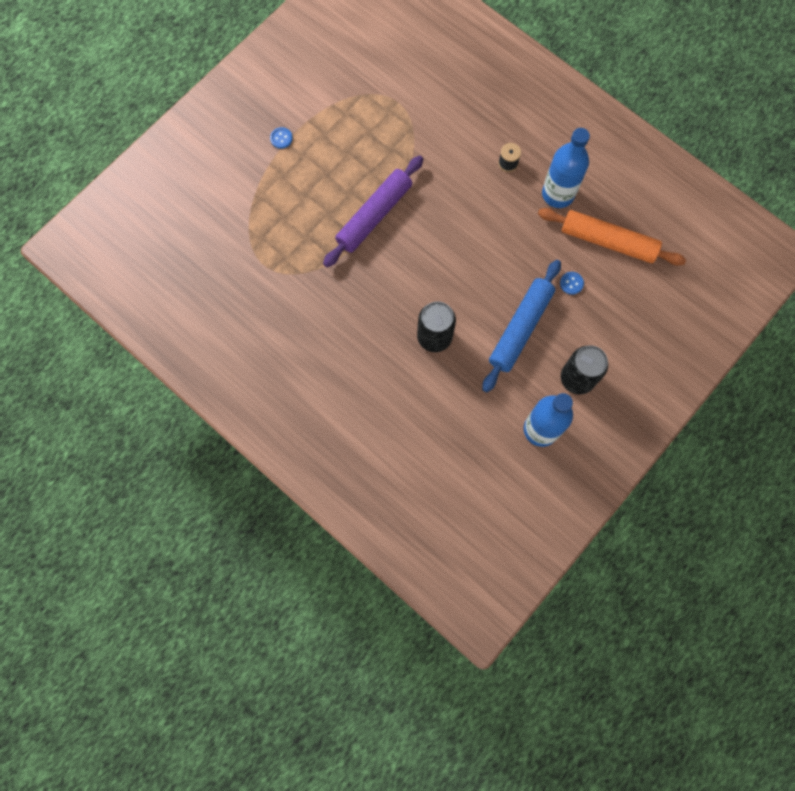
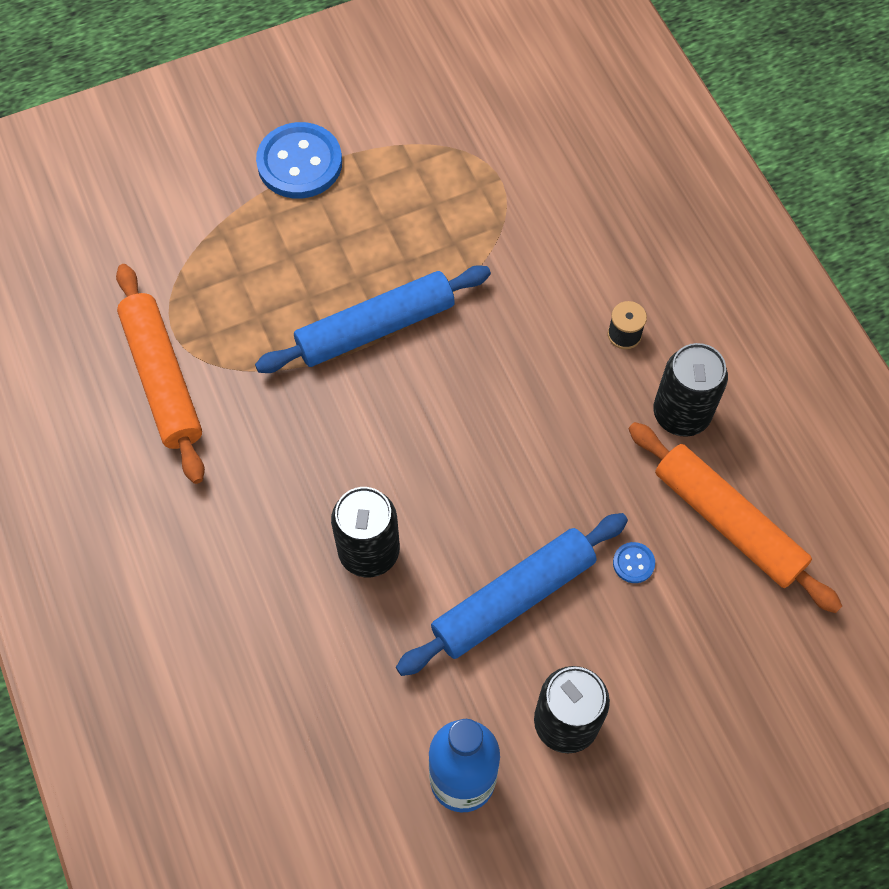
camera: 25 degrees right, 10 degrees down
blue button [270,127,293,149] -> blue button [256,122,342,199], size x2.34
purple rolling pin [323,156,423,267] -> blue rolling pin [255,265,491,373]
blue bottle [542,128,590,208] -> black can [653,343,728,437]
none -> orange rolling pin [116,264,205,484]

